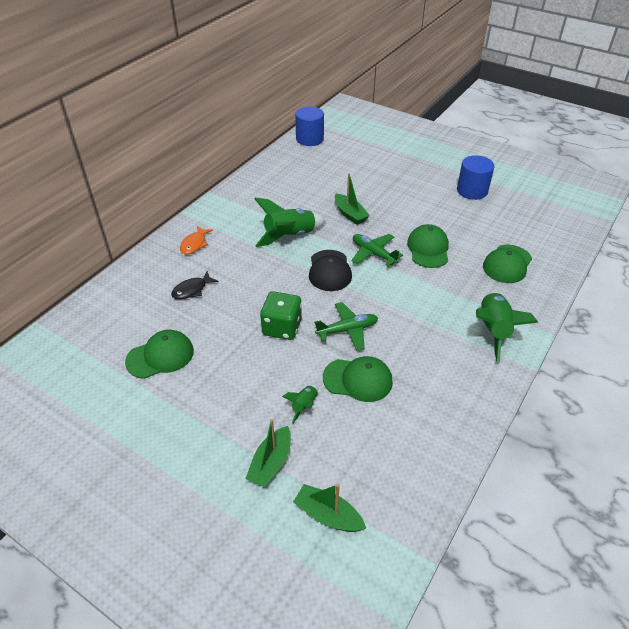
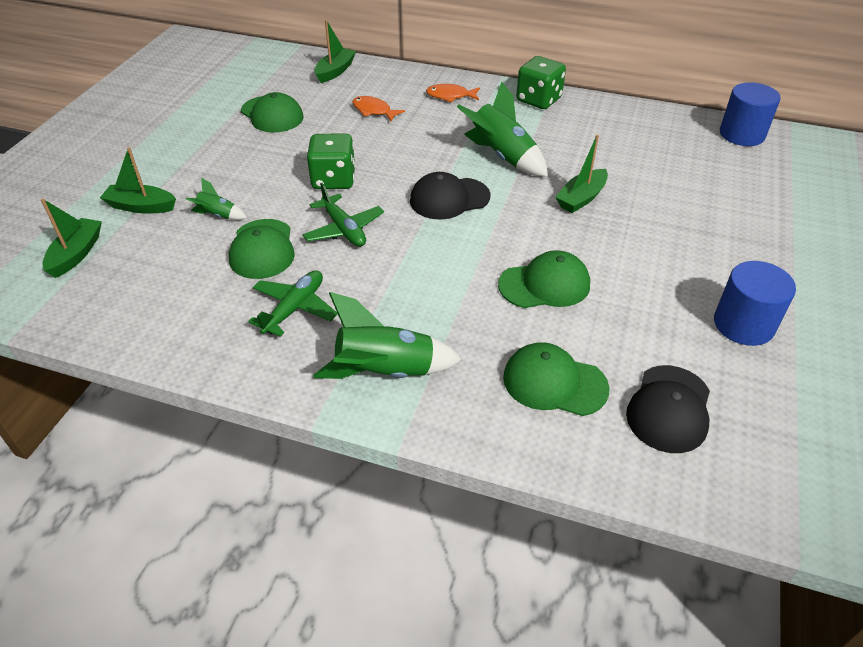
camera: 75 degrees right, 0 degrees up
black fish [171,271,218,299] -> orange fish [352,96,405,121]
green plane [351,234,403,267] -> green plane moved to [248,270,338,337]
none -> green boat [314,20,356,83]
none -> green dice [516,56,566,109]
none -> black cap [626,365,710,453]

